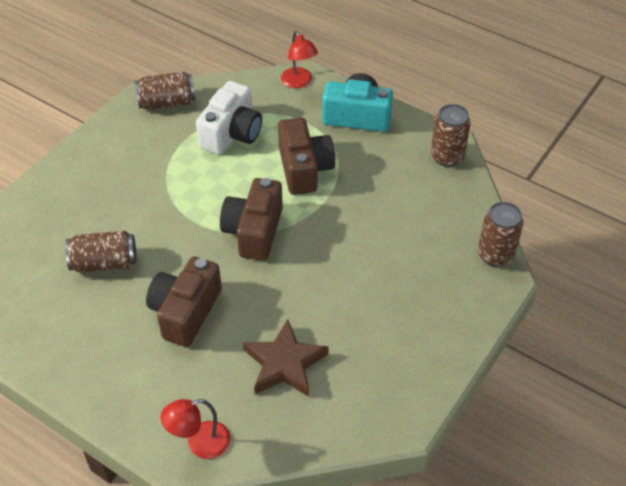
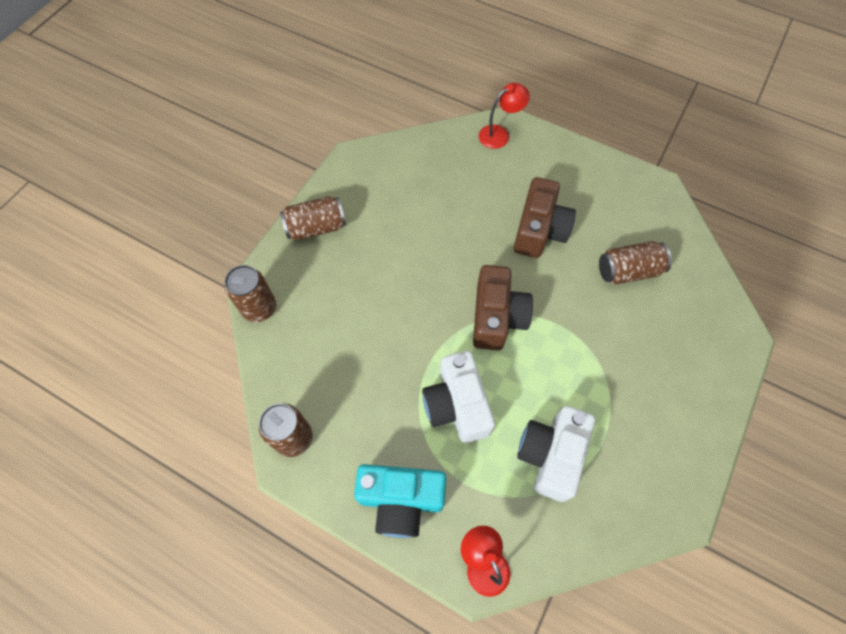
camera: 175 degrees right, 15 degrees up
brown can [135,72,195,110] -> brown can moved to [280,196,346,241]
brown star [243,319,329,397] -> none
brown camera [278,118,335,195] -> white camera [422,351,495,443]

